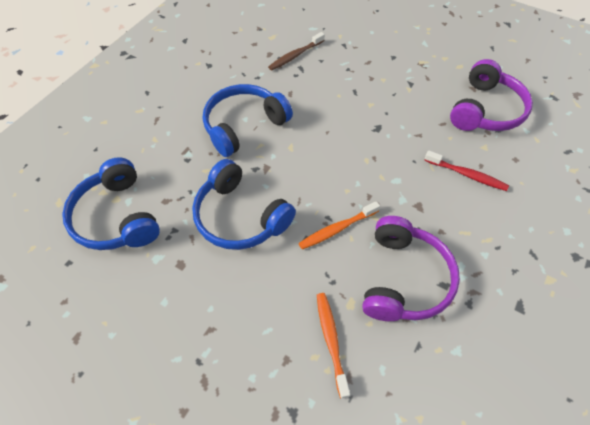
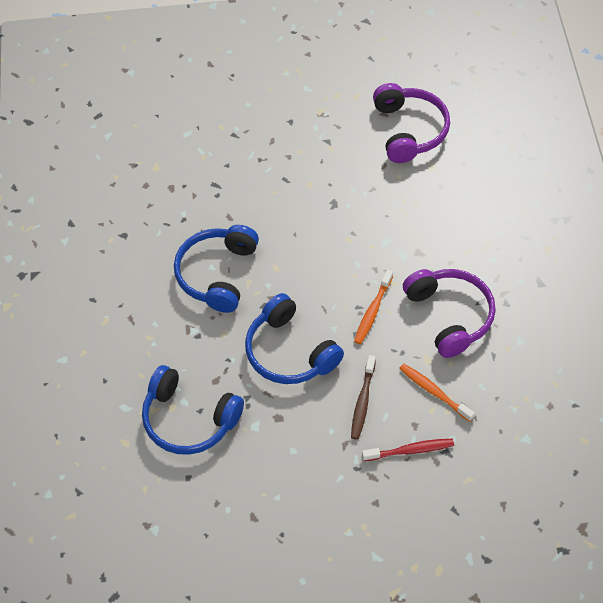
camera: 35 degrees left, 0 degrees up
blue headphones [192,159,296,250] -> blue headphones turned 45 degrees clockwise [245,293,344,384]
brown toothbrush [268,32,325,71] -> brown toothbrush moved to [351,355,376,439]
red toothbrush [424,150,509,191] -> red toothbrush moved to [362,439,454,461]

